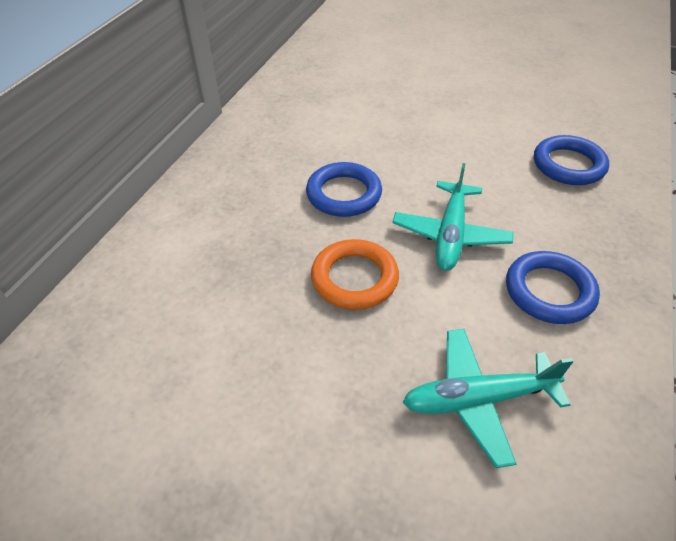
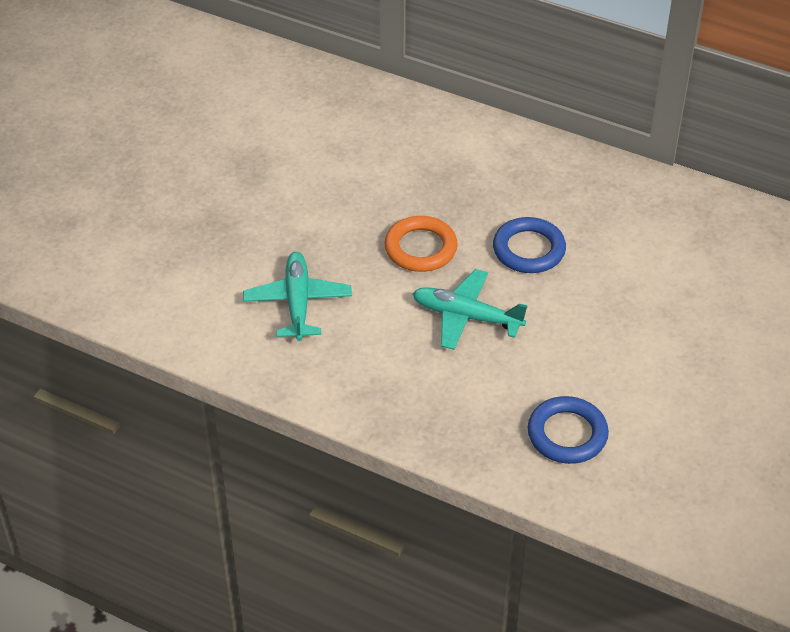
camera: 95 degrees right, 0 degrees up
blue ring [506,251,600,324] -> none

